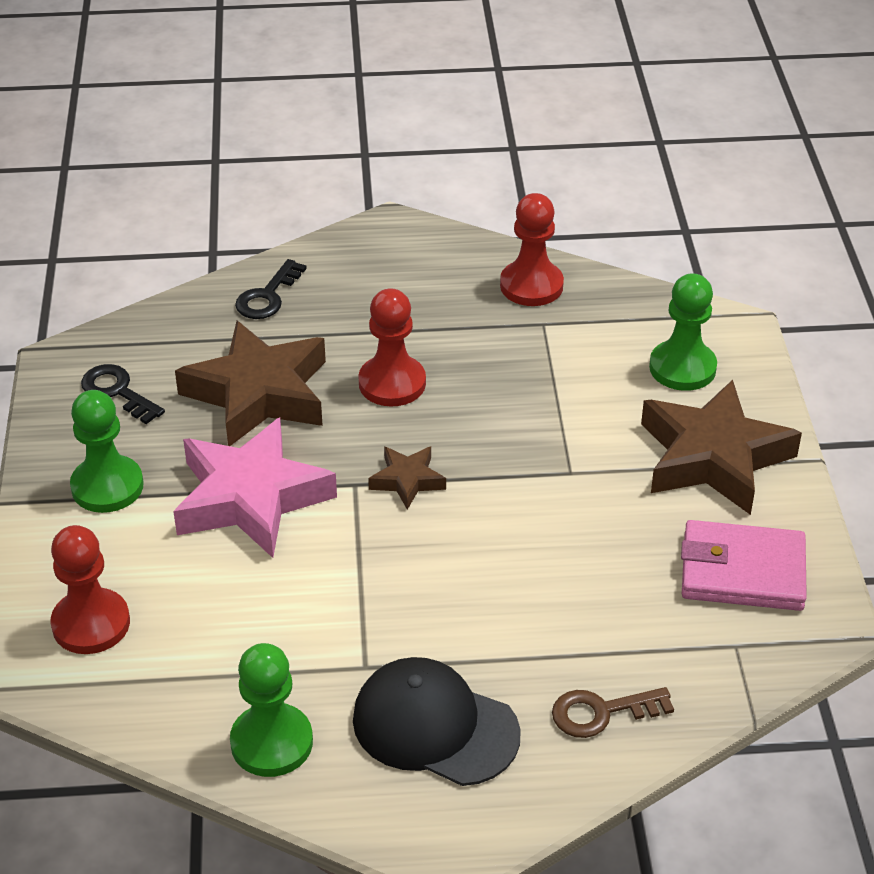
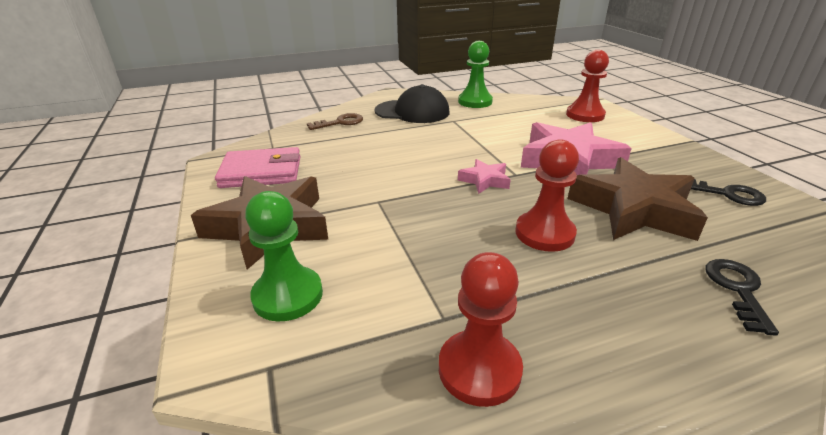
camera: 165 degrees right, 10 degrees down
green pawn [70,390,144,513] -> none
brown star [368,447,446,509] -> pink star [458,159,511,194]

